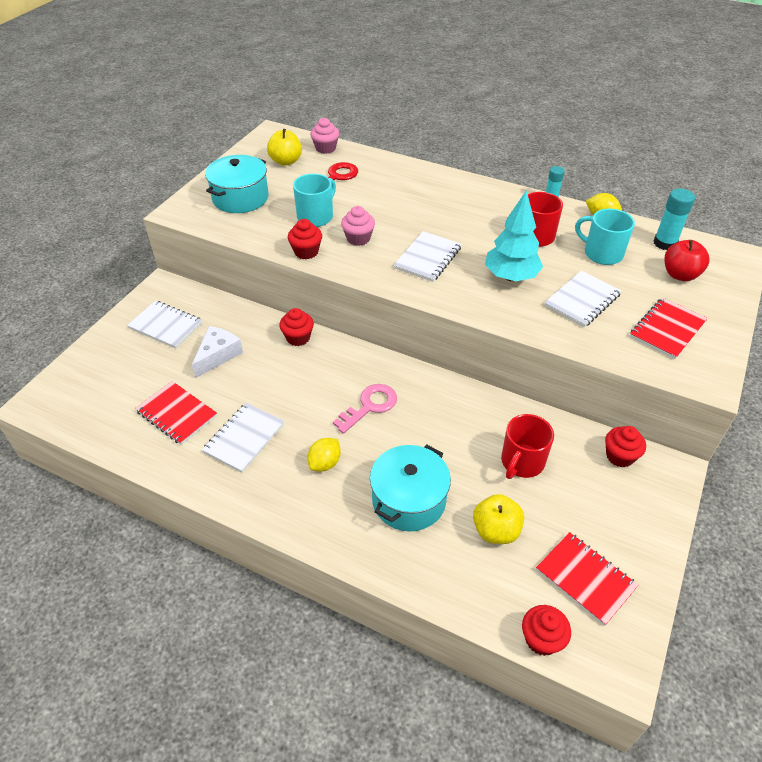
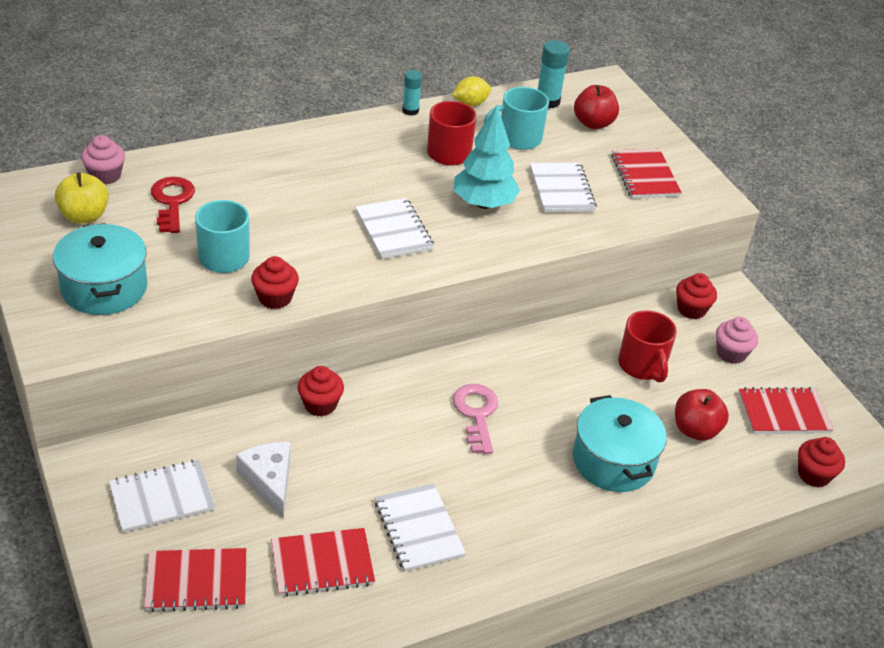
camera: 55 degrees left, 5 degrees down
yellow lemon [307,438,341,471] -> none
pink cupcake [341,206,375,246] -> pink cupcake moved to [716,317,758,364]
yellow apple [473,494,524,544] -> red apple [675,389,729,441]
none -> red notebook [144,548,246,612]

